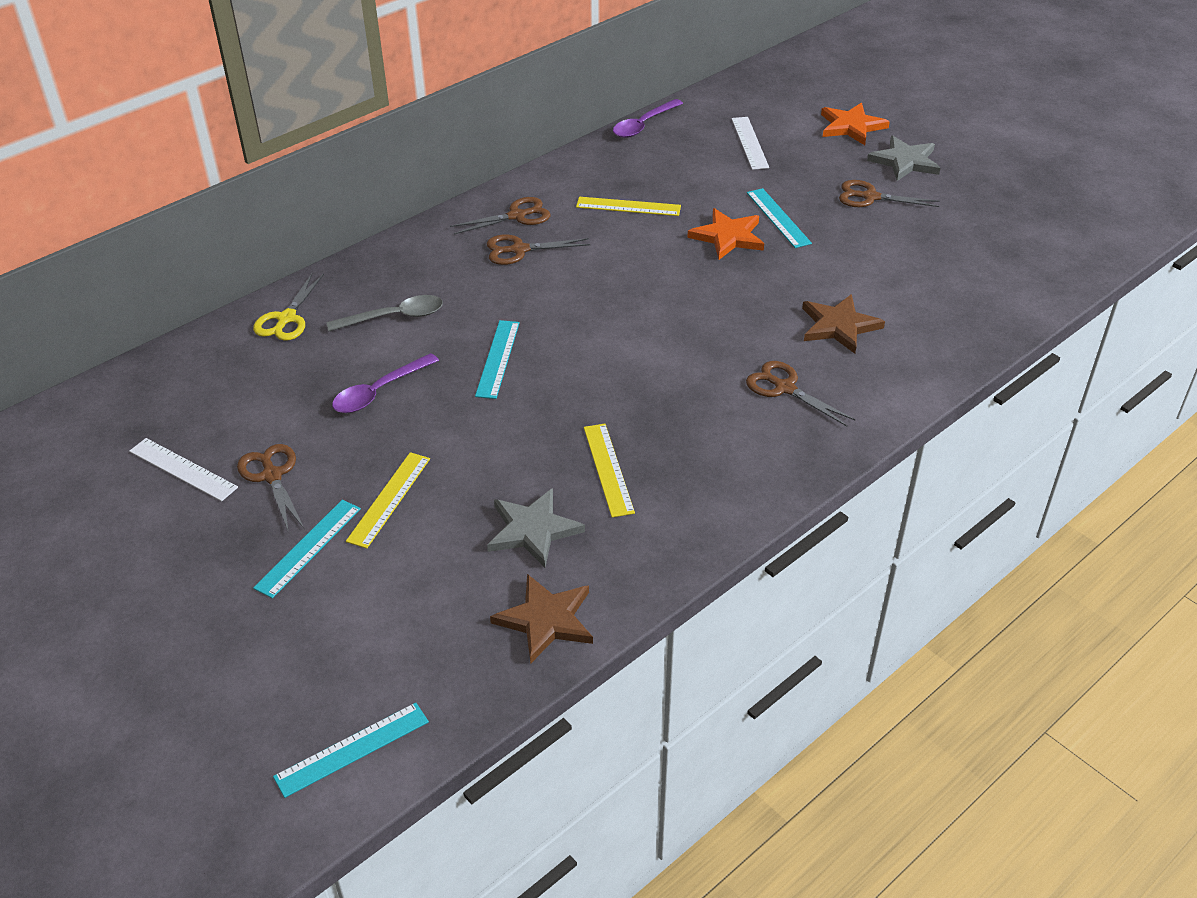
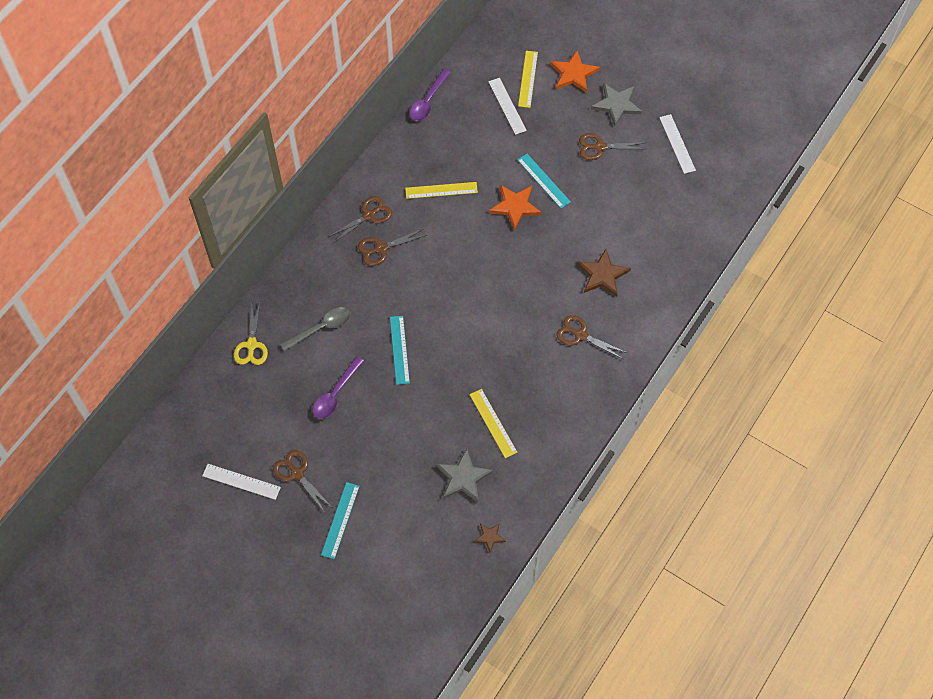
camera: 15 degrees left, 20 degrees up
turquoise ruler [273,703,429,798] -> none
yellow ruler [346,452,430,549] -> yellow ruler moved to [518,51,538,108]
brown star [490,574,593,664] -> brown star [474,523,506,552], size x0.54
none -> white ruler [659,114,696,174]

